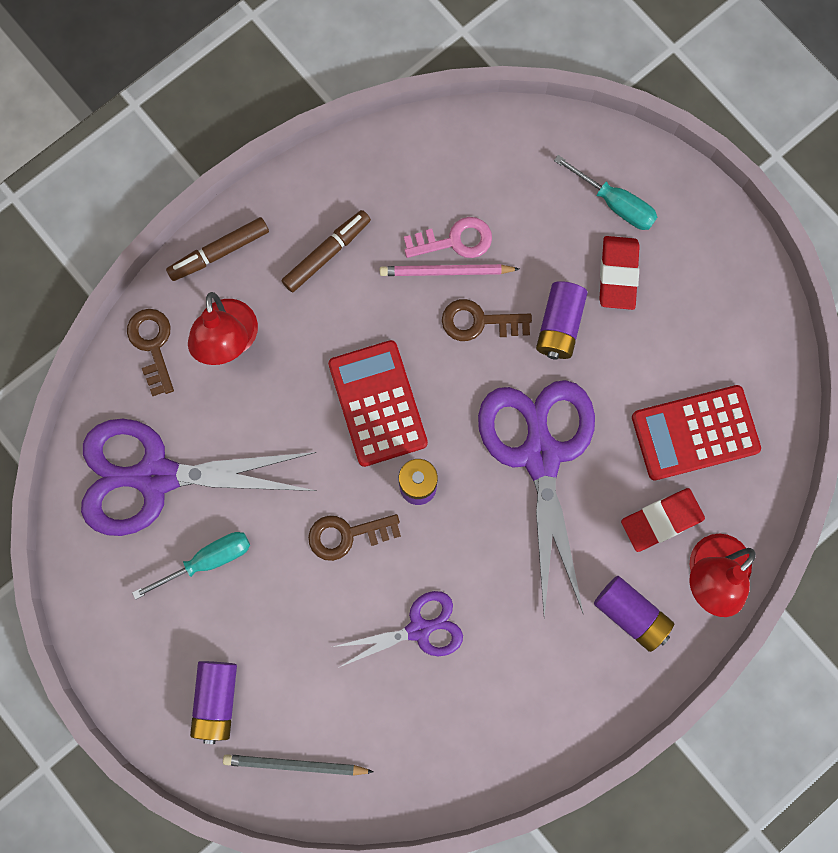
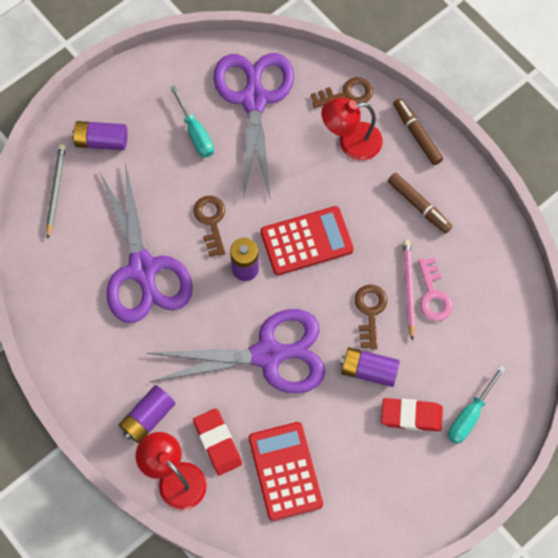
camera: 90 degrees right, 10 degrees down
purple scissors [333,591,463,668] -> purple scissors [99,163,193,323], size x1.86

